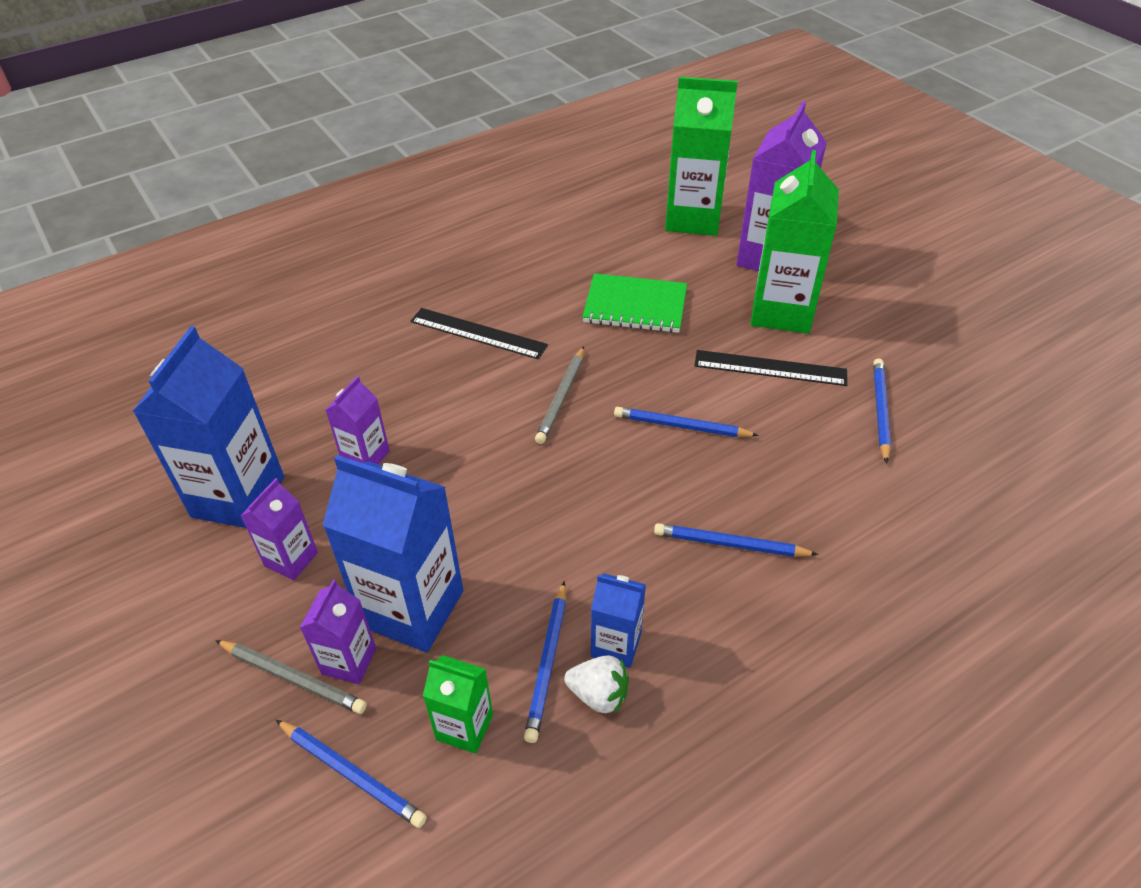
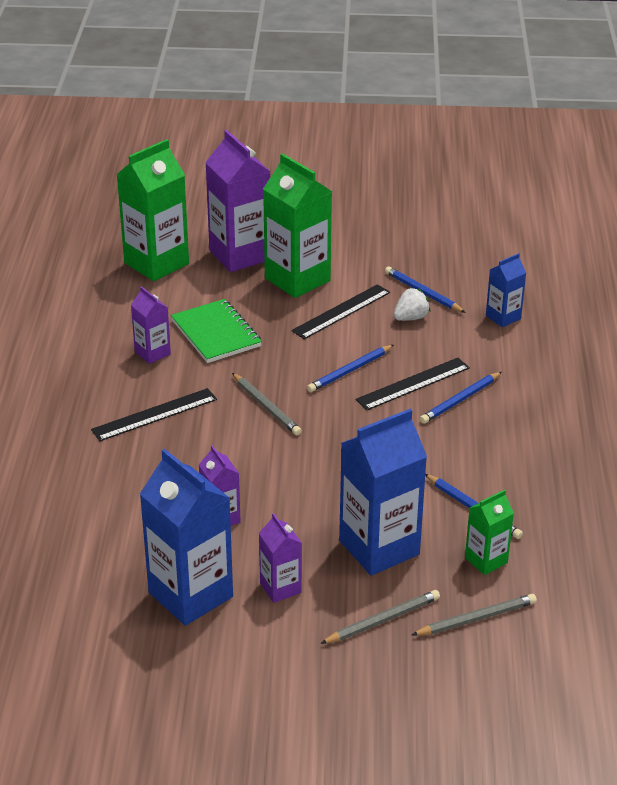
camera: 55 degrees left, 10 degrees down
blue pencil [276,720,427,828] -> grey pencil [412,594,537,636]
purple carton [300,580,376,684] -> purple carton moved to [131,286,171,364]
white strawberry [564,655,629,715] -> white strawberry moved to [393,288,430,321]
green notebook [582,273,687,333] -> green notebook turned 75 degrees counterclockwise [171,299,262,363]
blue carton [591,573,646,668] -> blue carton moved to [486,253,526,327]
none -> black ruler [356,358,470,410]

